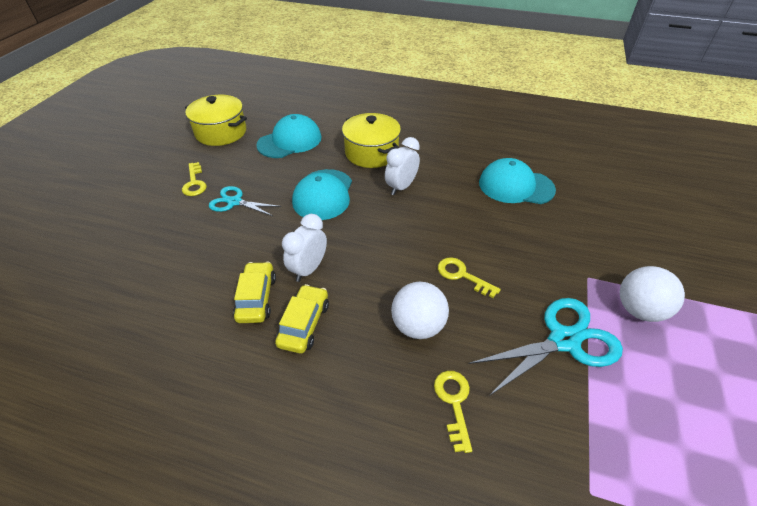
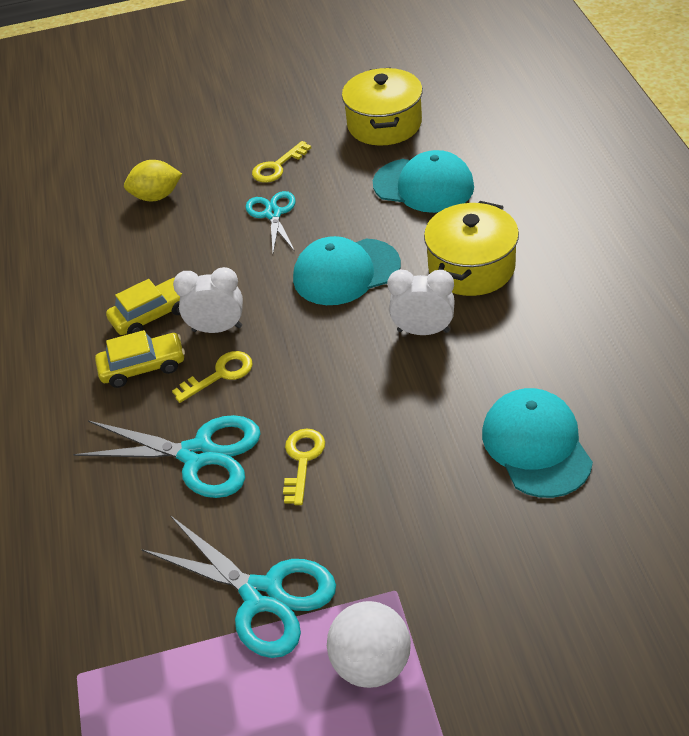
camera: 65 degrees right, 0 degrees up
white ball [391,282,449,339] -> turquoise scissors [73,415,261,498]
yellow key [434,371,472,453] -> yellow key moved to [172,351,253,403]
none -> yellow lemon [124,160,182,201]

